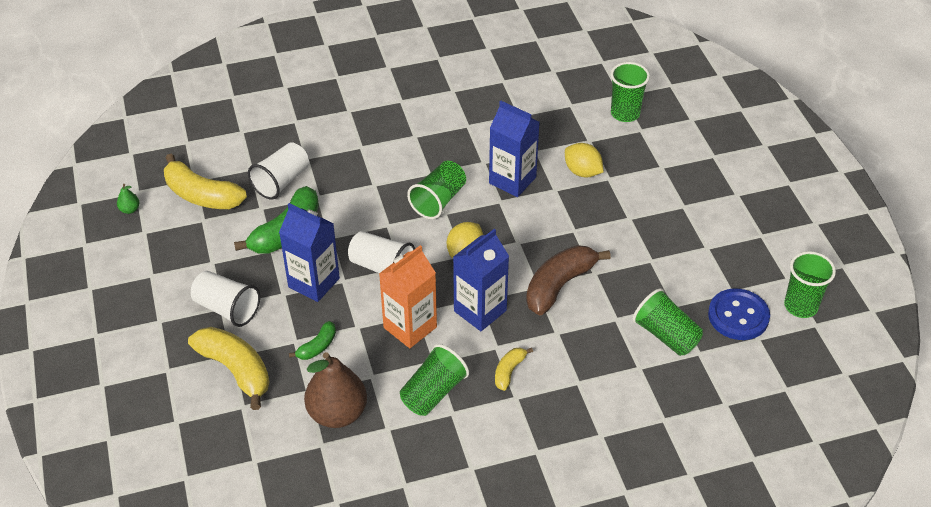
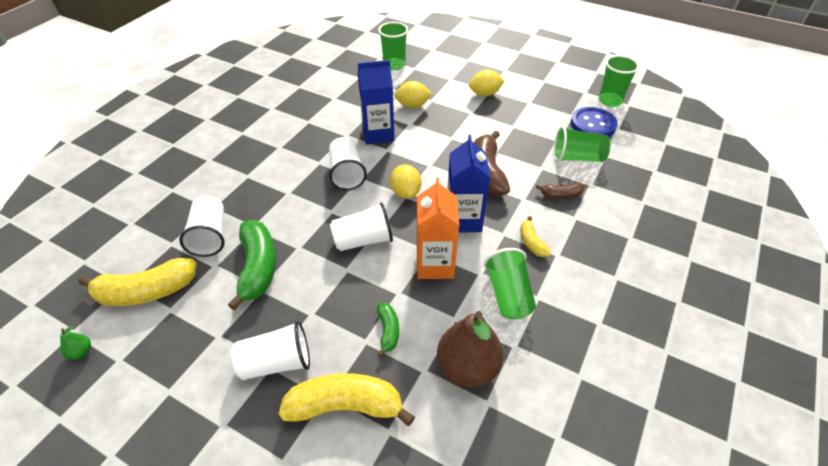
camera: 45 degrees left, 0 degrees up
blue carton [279,203,340,302] -> none
green cup [407,161,466,219] -> white cup [329,137,367,190]
none -> yellow lemon [469,70,504,96]
none -> brown banana [536,183,584,199]

